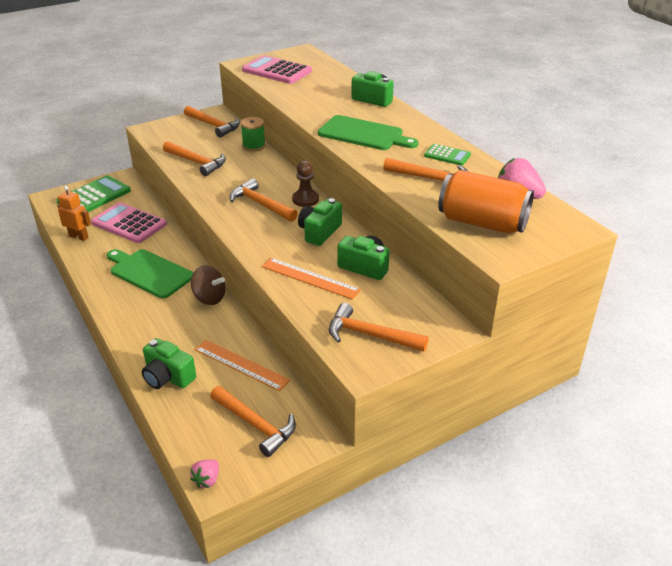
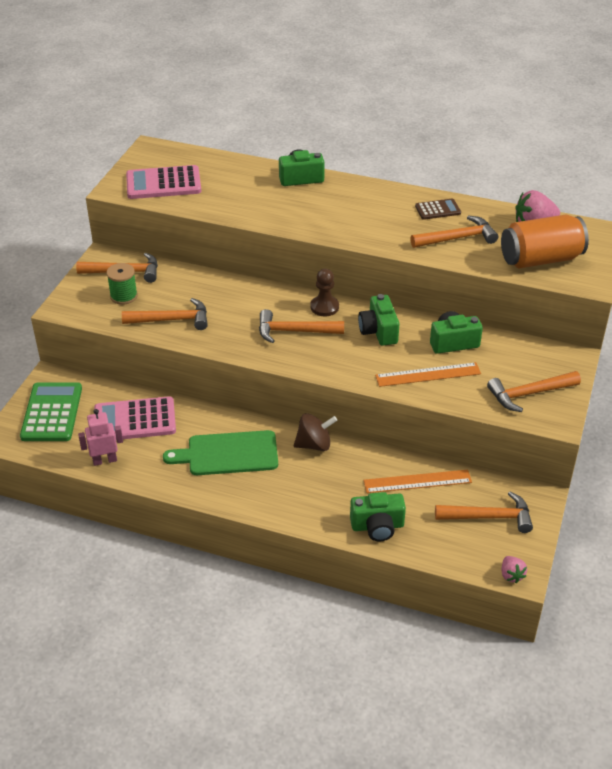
camera: 40 degrees left, 5 degrees up
orange robot [57,186,91,241] -> pink robot [78,409,123,466]
green spool [240,117,265,152] -> green spool moved to [106,263,138,305]
green cutting board [318,115,419,150] -> none
green calculator [424,144,471,166] -> brown calculator [415,199,461,220]

